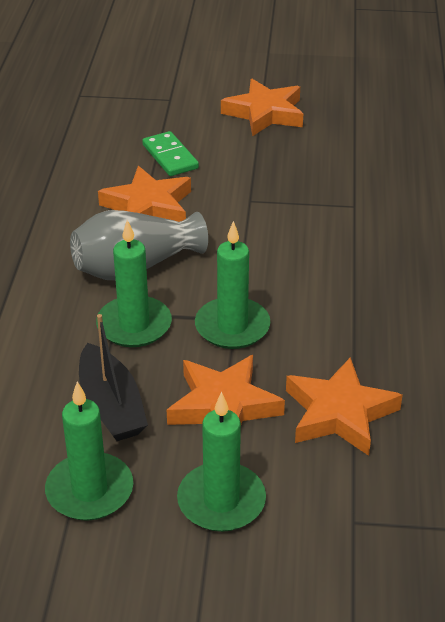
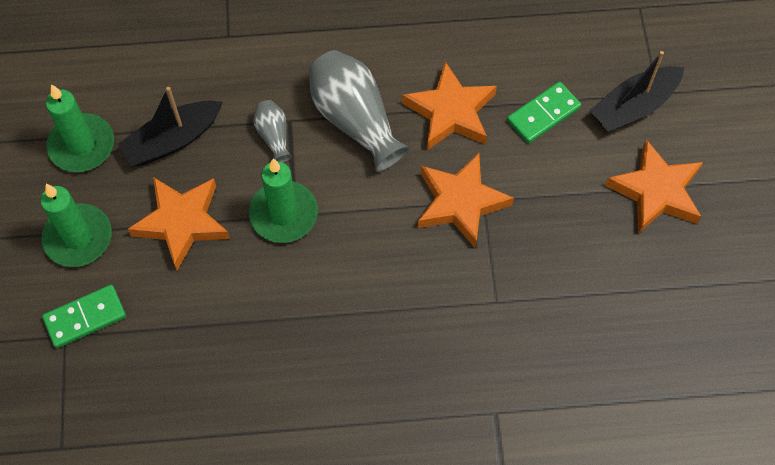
camera: 80 degrees right, 25 degrees up
green candle [96,220,172,347] -> grey vase [253,100,292,163]
orange star [286,357,403,456] -> orange star moved to [418,153,514,248]
none -> green domino [42,285,126,348]
none -> black boat [590,51,684,132]

